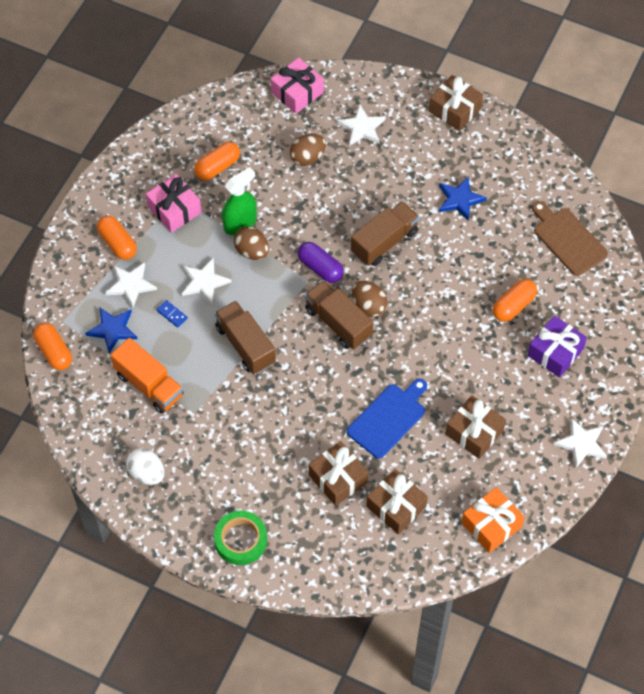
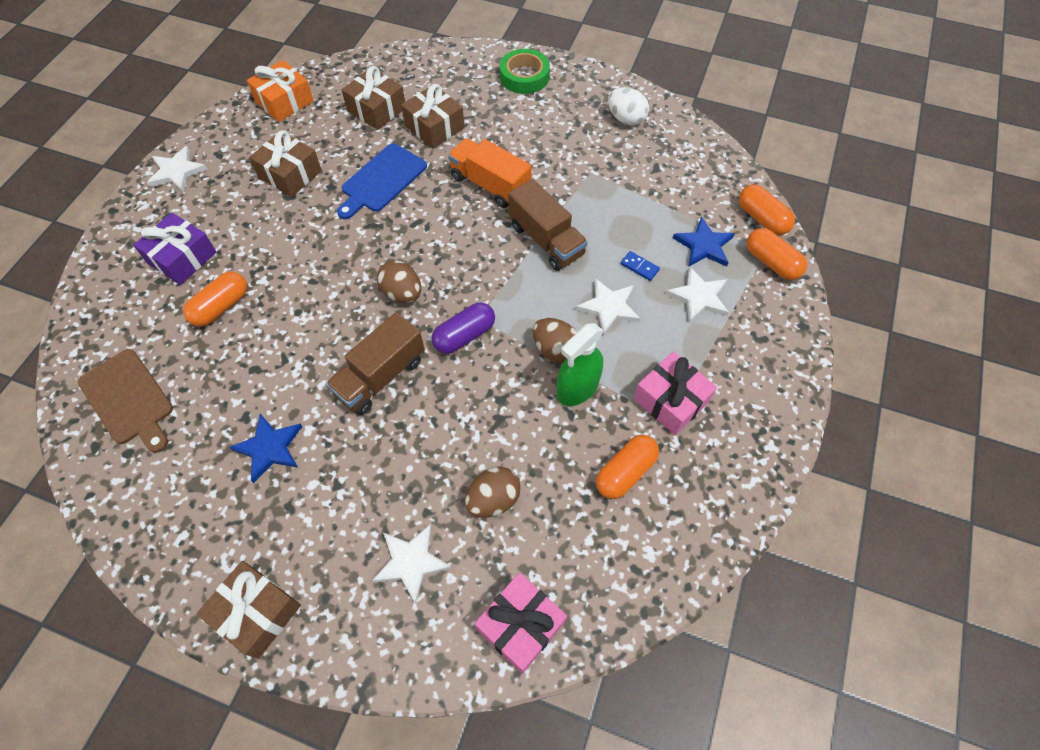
camera: 175 degrees right, 0 degrees up
orange capsule [97,216,137,260] -> orange capsule moved to [747,228,807,280]
orange truck [111,338,184,413] -> orange truck moved to [448,138,532,208]
purple capsule [298,242,344,283] -> purple capsule turned 75 degrees counterclockwise [432,302,495,354]
brown truck [305,280,373,350] -> none

